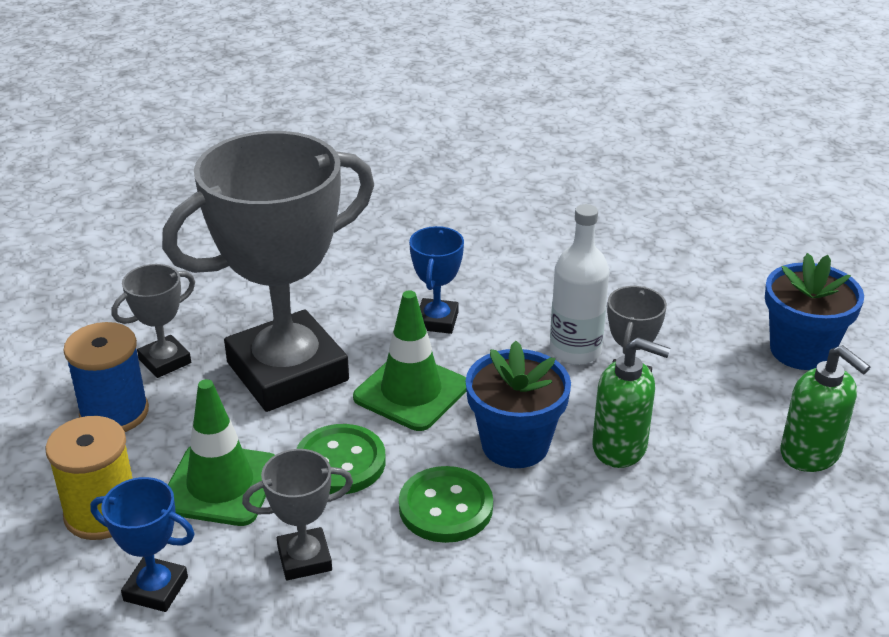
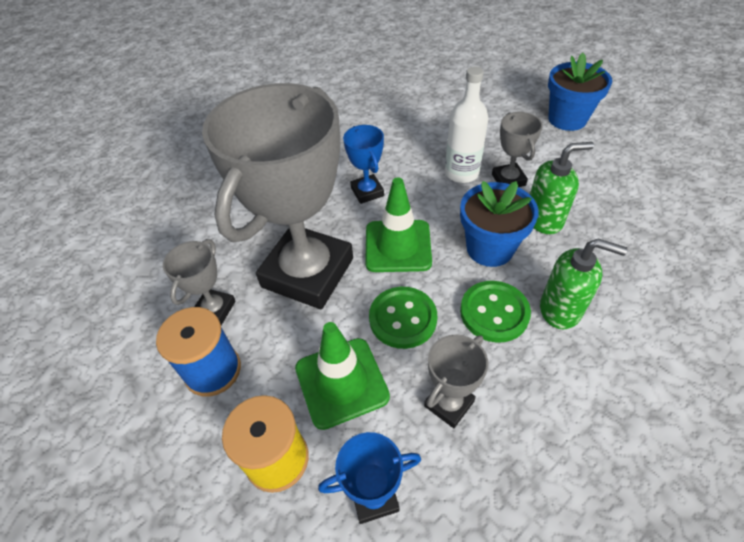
camera: 30 degrees left, 15 degrees up
green soap dispenser [781,345,870,472] -> green soap dispenser moved to [540,239,627,329]

